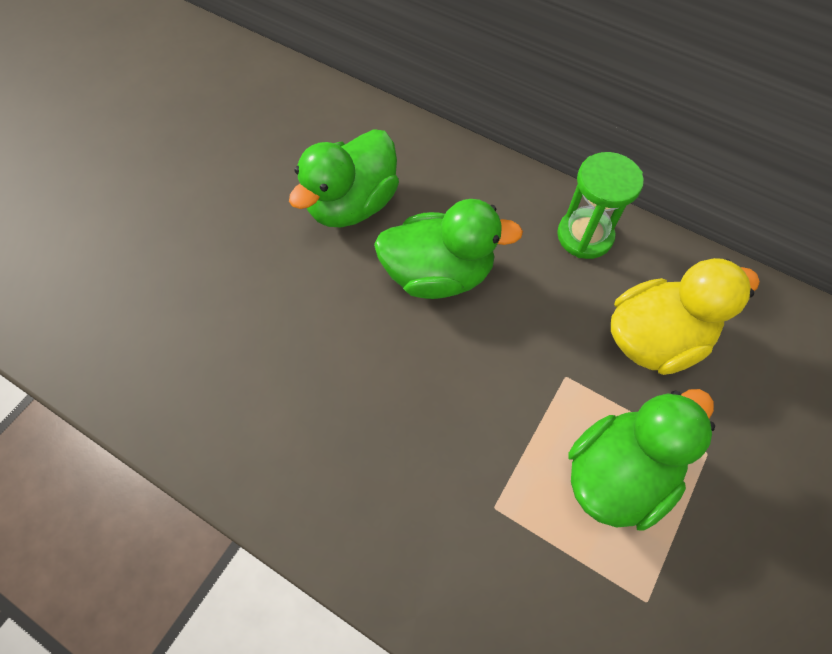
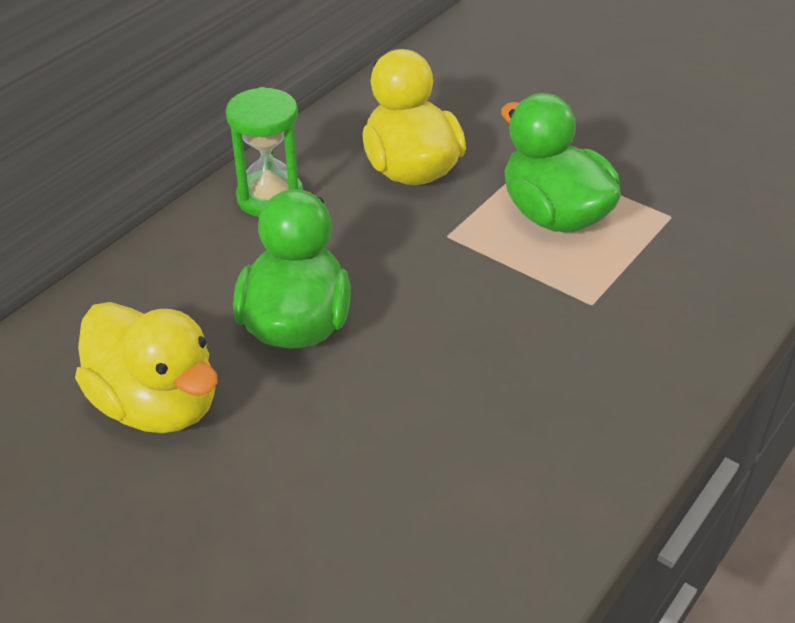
camera: 85 degrees left, 20 degrees down
green duck [289,129,399,227] -> yellow duck [75,302,218,433]

